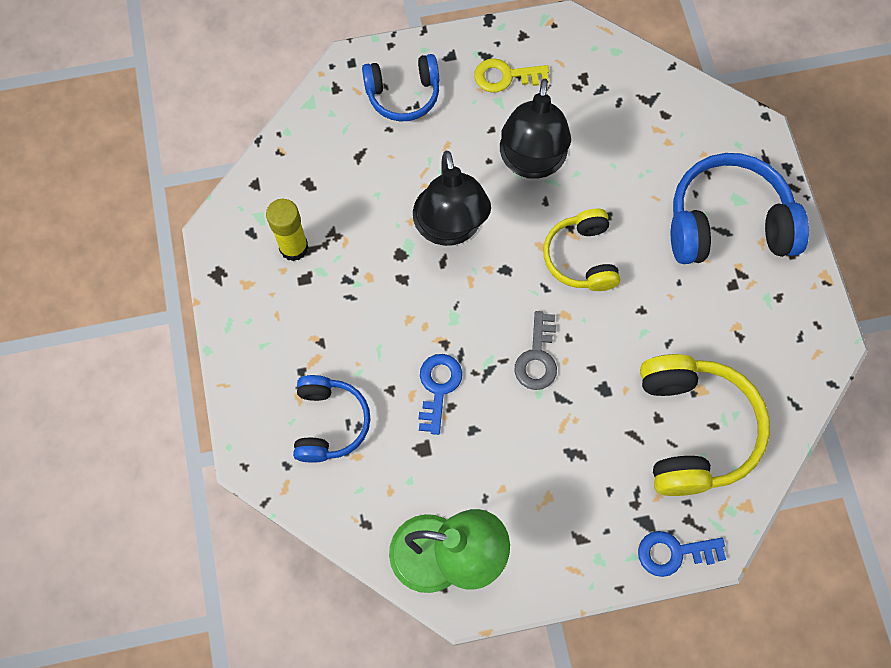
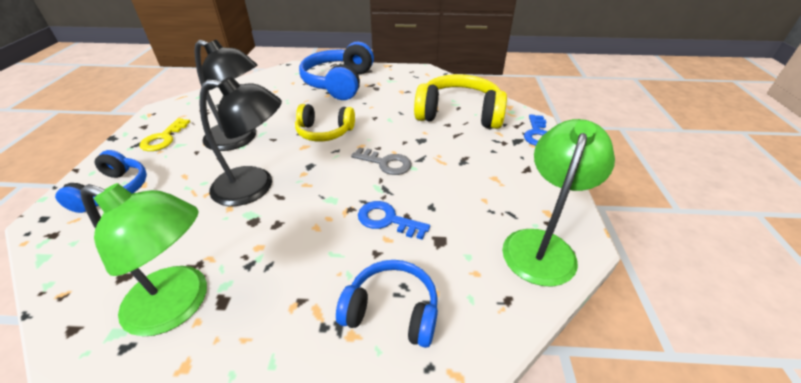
camera: 75 degrees left, 30 degrees down
yellow glue stick [266,199,309,261] -> green lamp [80,183,207,336]

